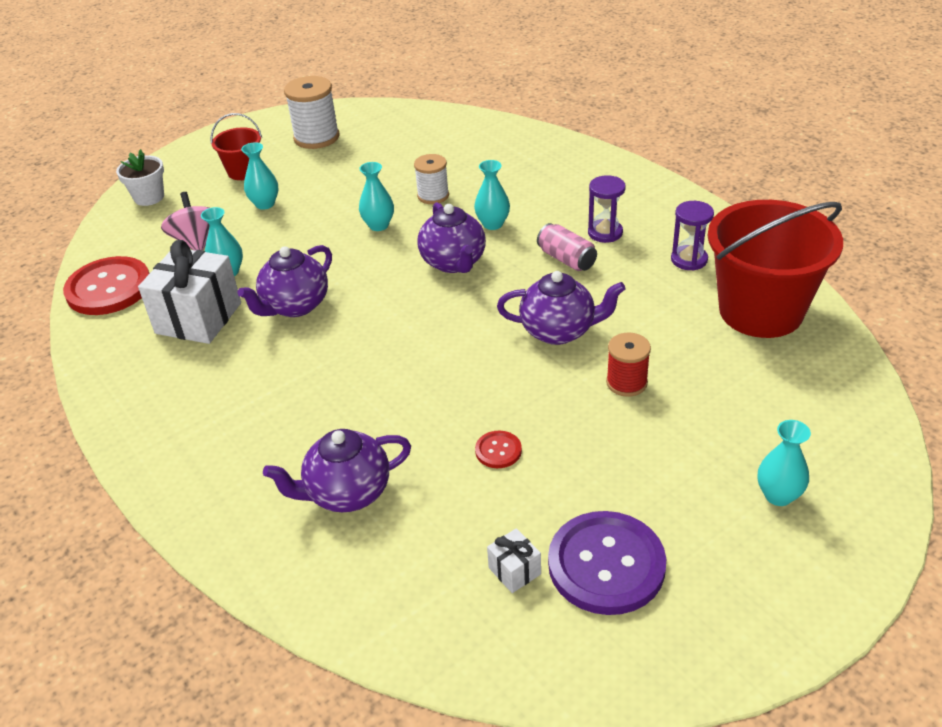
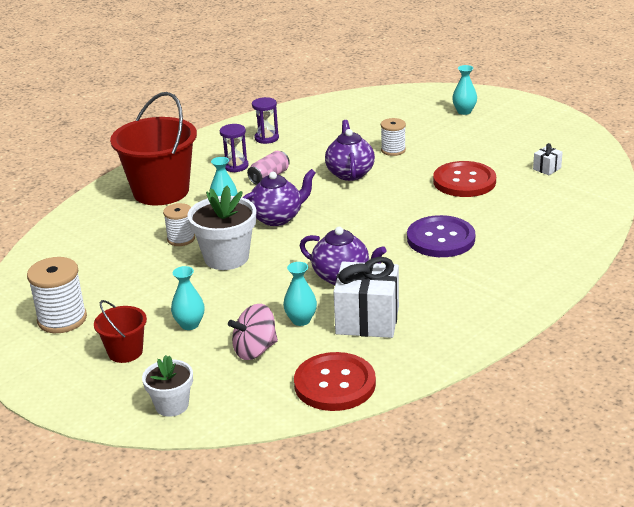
camera: 100 degrees left, 10 degrees down
purple teapot [263,429,411,512] -> none
turquoise vase [359,162,394,231] -> white flower pot [187,185,256,270]
red button [475,431,522,468] -> red button [433,161,496,197], size x2.23
purple button [548,511,666,615] -> purple button moved to [407,215,475,257]
red spool [606,332,651,397] -> white spool [381,118,406,156]
red bucket [708,200,843,338] -> red bucket moved to [110,92,197,205]

